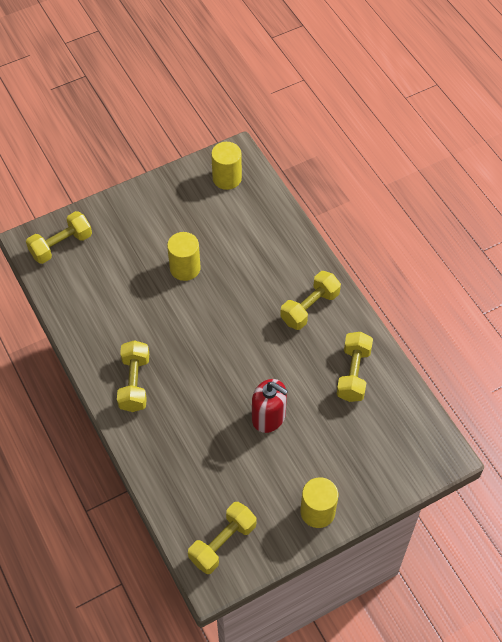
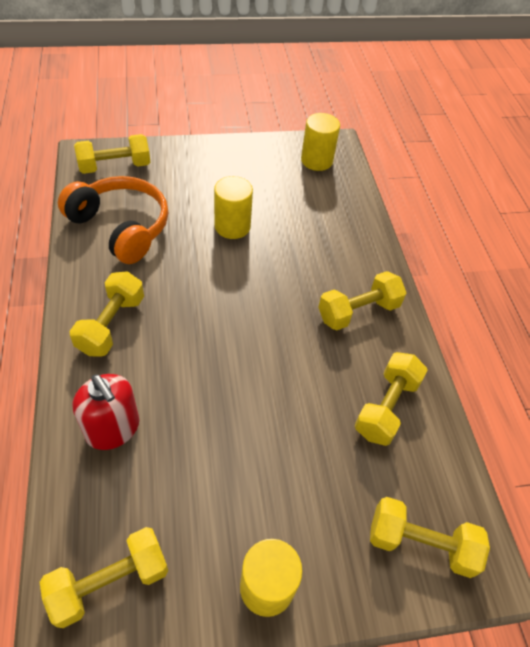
camera: 15 degrees right, 5 degrees down
red soap dispenser [252,379,288,433] -> red soap dispenser moved to [72,374,139,450]
none -> orange headphones [58,176,168,264]
none -> yellow dumbbell [370,497,490,578]

